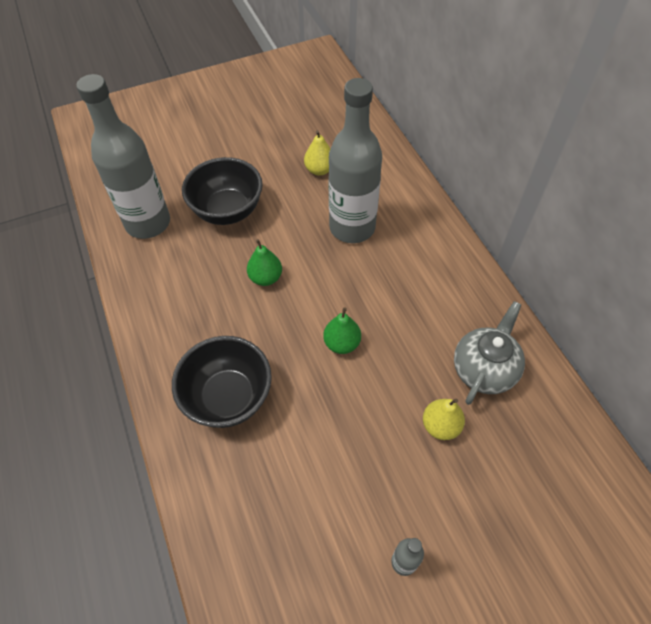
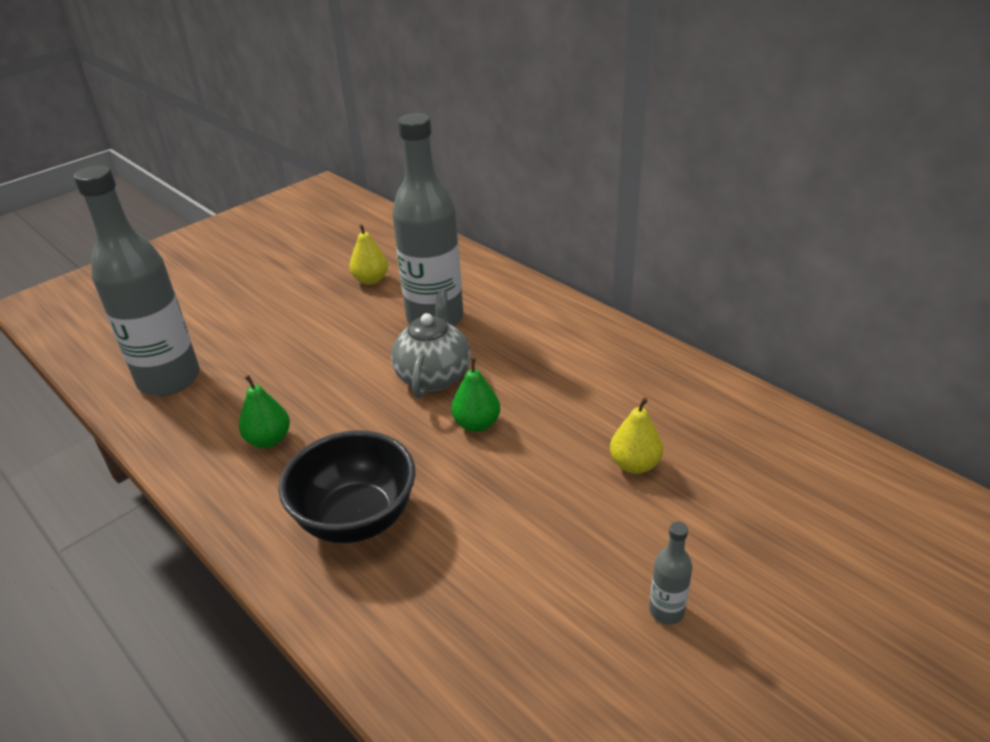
camera: 20 degrees left, 20 degrees down
black bowl [182,157,263,225] -> none
green pear [247,239,282,286] -> green pear moved to [239,375,290,448]
grey teapot [454,301,525,405] -> grey teapot moved to [391,290,471,398]

